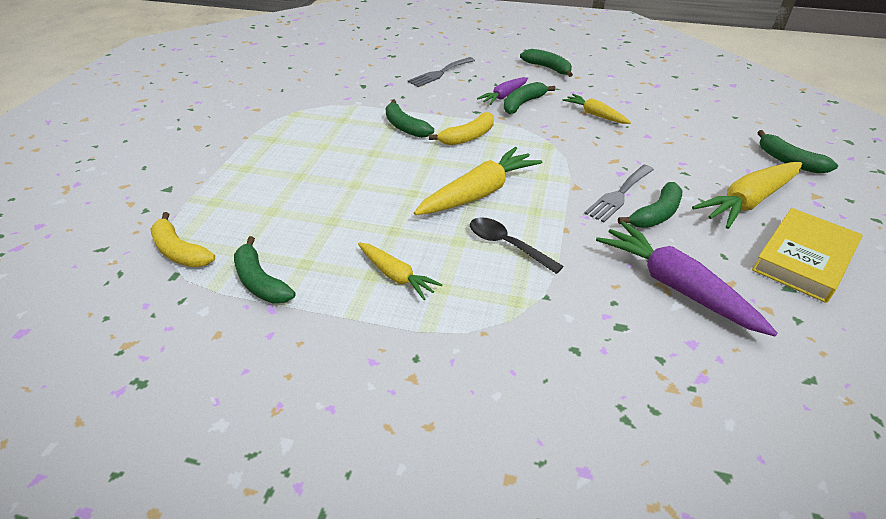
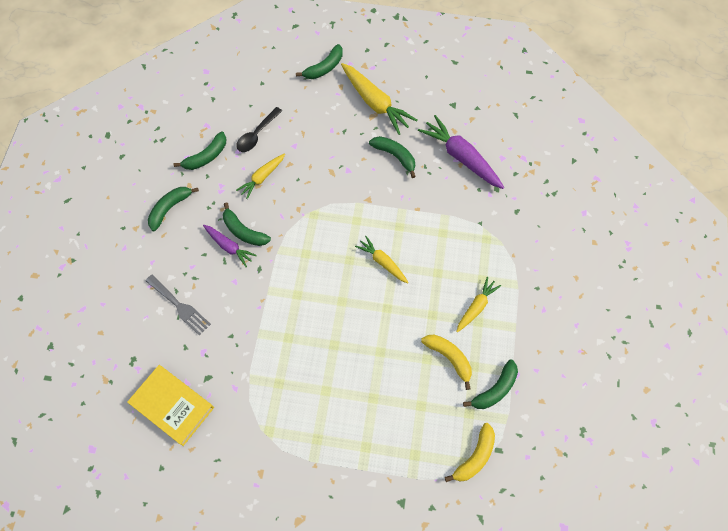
camera: 95 degrees left, 25 degrees up
green banana [385,100,434,138] -> green banana moved to [174,132,226,170]
yellow carrot [414,147,542,215] -> yellow carrot [355,236,409,283], size x0.59
yellow banana [429,112,494,145] -> yellow banana moved to [421,335,472,390]
black spoon [470,217,563,274] -> black spoon moved to [236,107,282,152]
grey fork [584,165,654,223] -> none
purple carrot [596,221,778,336] -> purple carrot turned 90 degrees clockwise [418,115,504,189]
yellow book [752,208,863,303] -> yellow book moved to [127,365,214,446]

